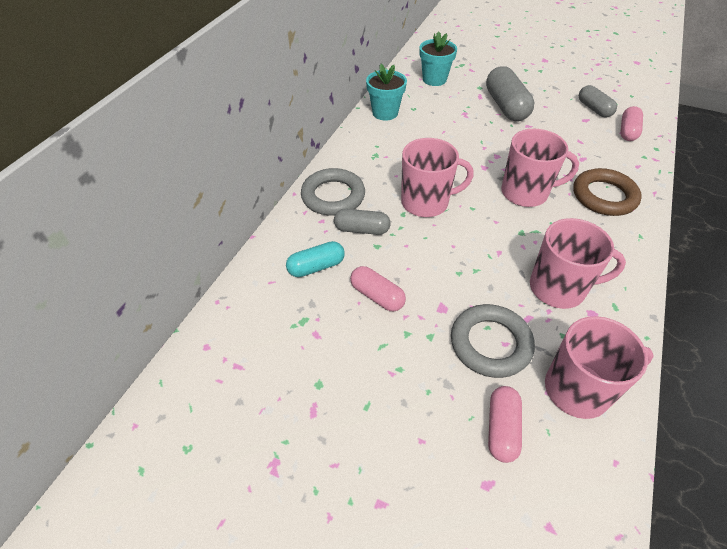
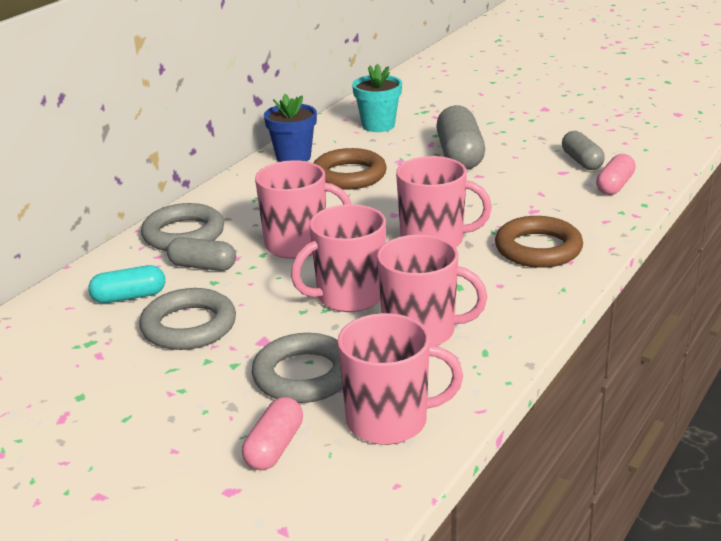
camera: 10 degrees right, 20 degrees down
pink capsule [350,266,406,311] -> grey ring [139,288,236,350]
turquoise flower pot [366,64,407,120] -> blue flower pot [264,94,317,162]
none -> pink mug [291,204,386,312]
none -> brown ring [314,148,387,190]

